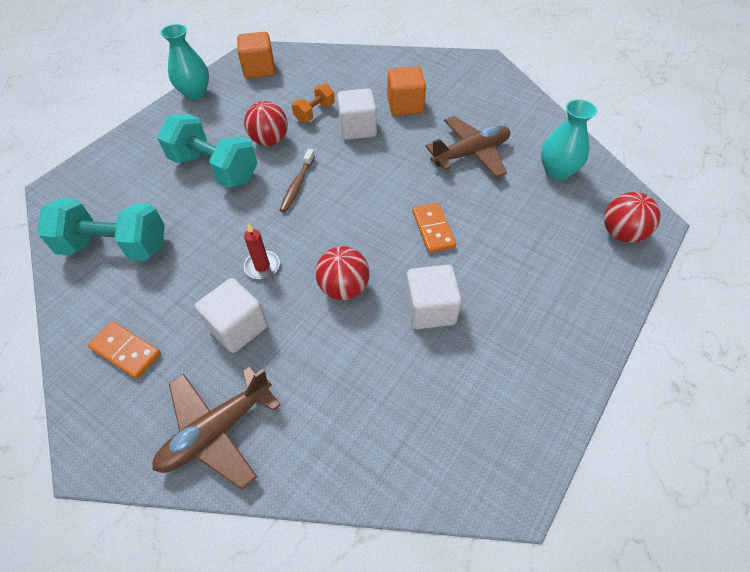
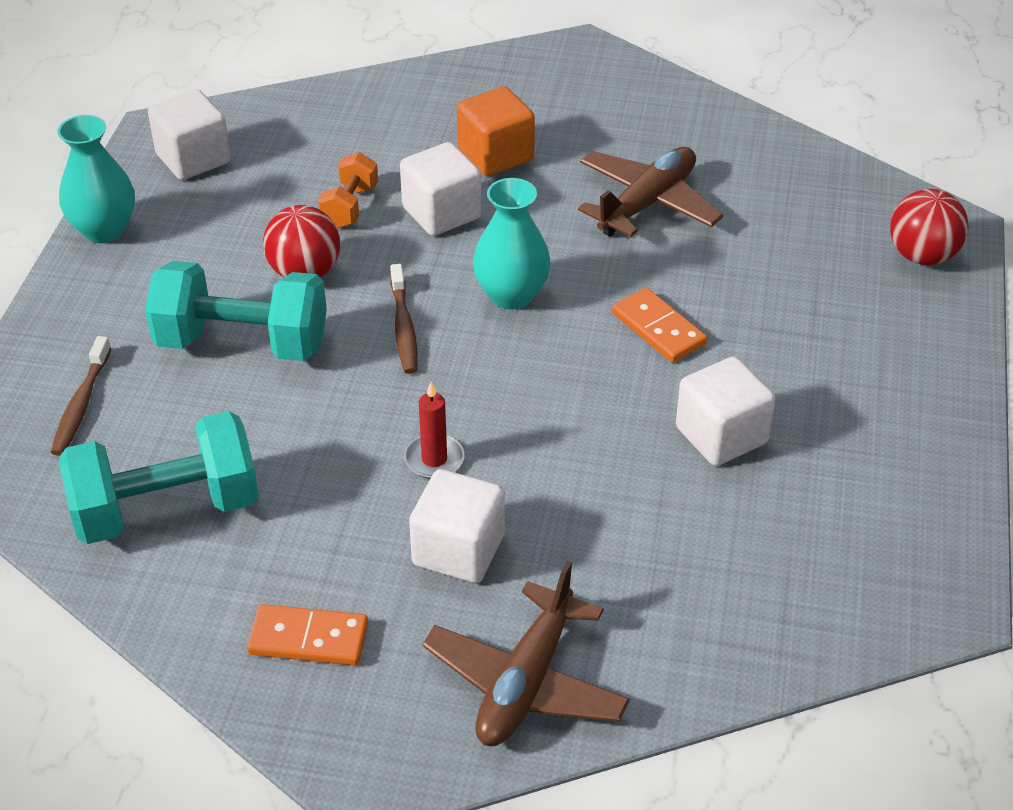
camera: 25 degrees left, 10 degrees down
orange cube [237,32,275,79] -> white cube [148,90,231,180]
red ball [315,246,370,300] -> none
turquoise vase [541,99,597,180] -> turquoise vase moved to [473,178,551,310]
none -> brown toothbrush [51,336,111,456]

